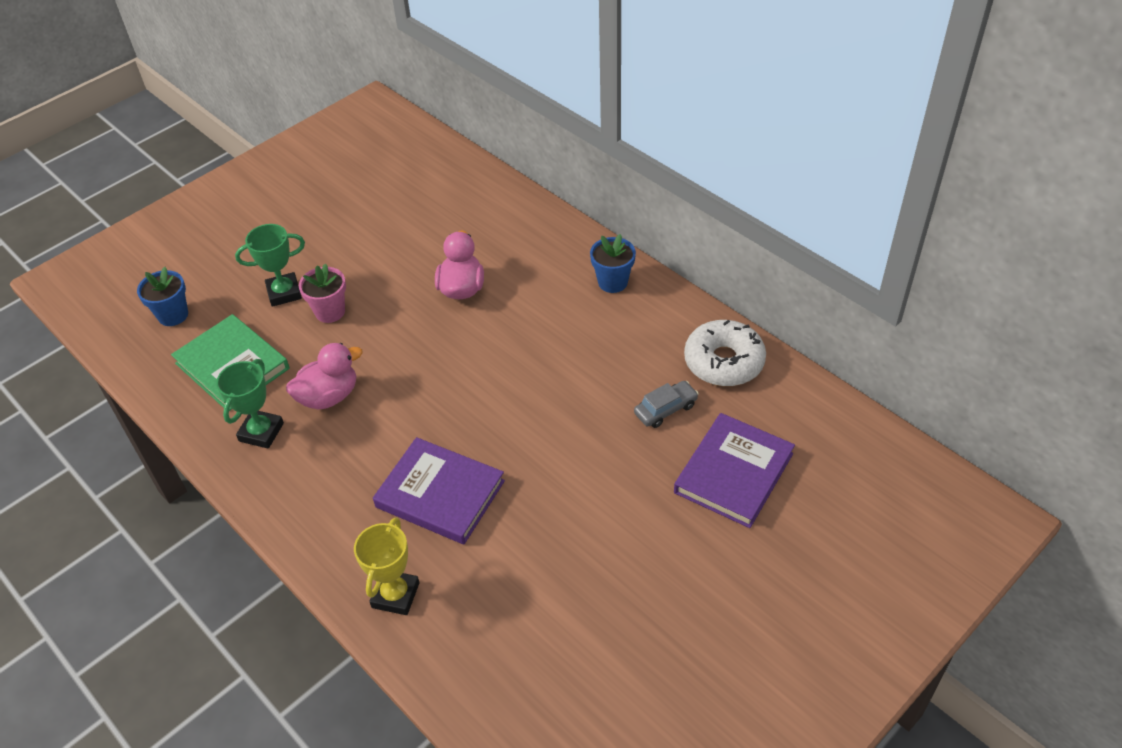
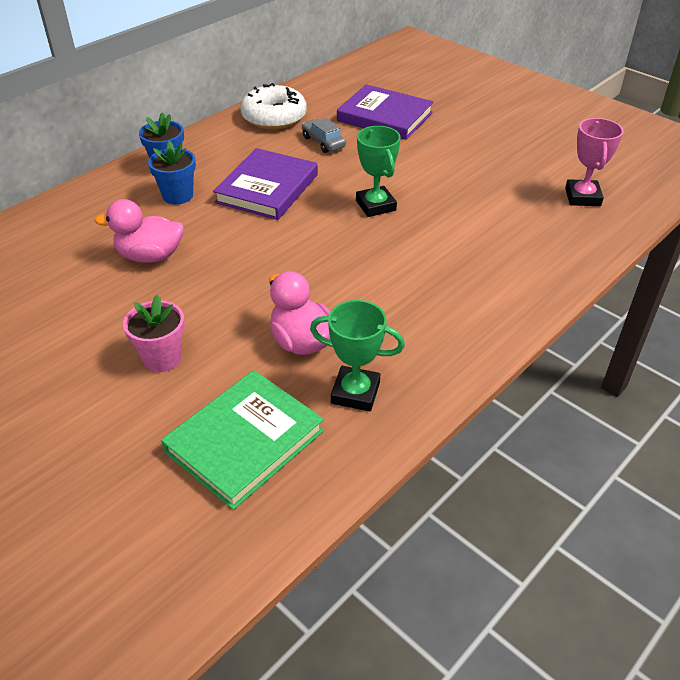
camera: 95 degrees left, 5 degrees down
blue flower pot [137,267,188,326] -> blue flower pot moved to [148,141,196,205]
green trophy [235,224,305,307] -> green trophy moved to [356,126,401,217]
yellow trophy [354,517,419,615] -> none
purple book [373,437,505,544] -> purple book moved to [213,148,318,220]
none -> pink trophy [565,118,624,206]

